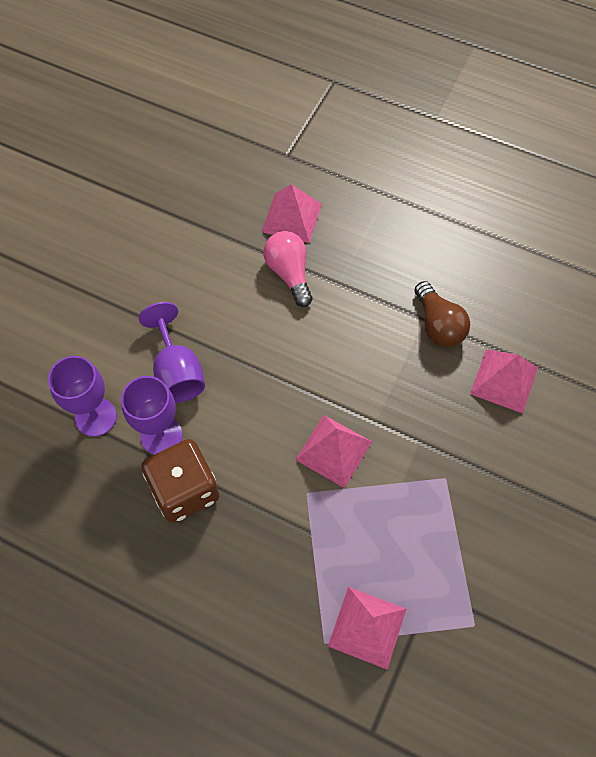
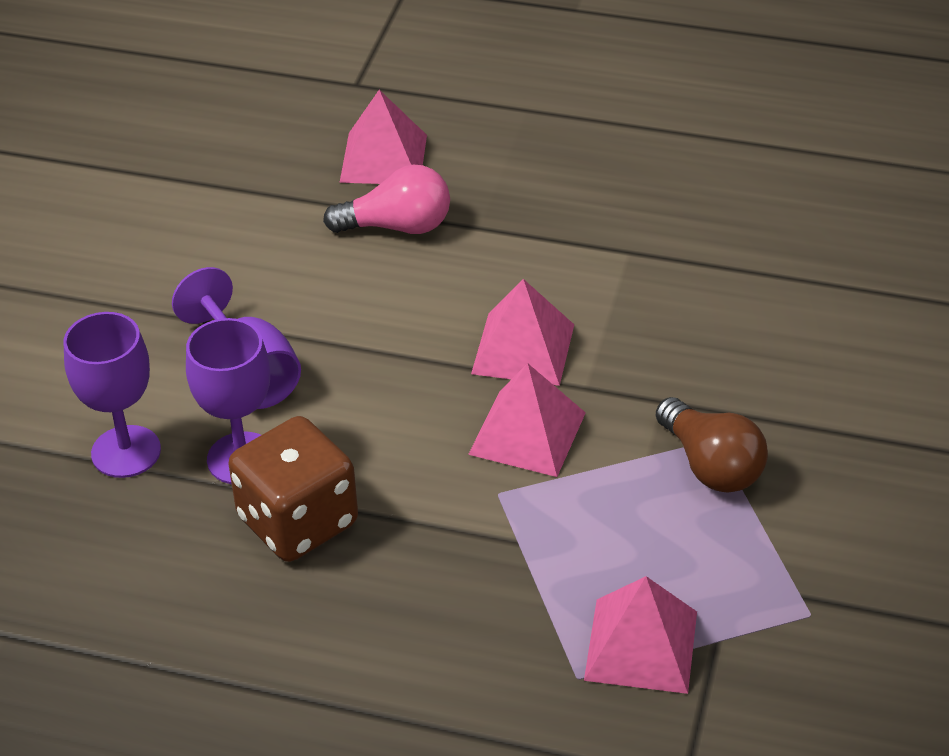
camera: 10 degrees left, 20 degrees down
pink light bulb [264,231,312,307] -> pink light bulb turned 120 degrees clockwise [323,164,450,234]
brown light bulb [415,281,470,347] -> brown light bulb moved to [656,397,768,493]
pink pyramid [470,349,538,413] -> pink pyramid moved to [471,279,574,386]

